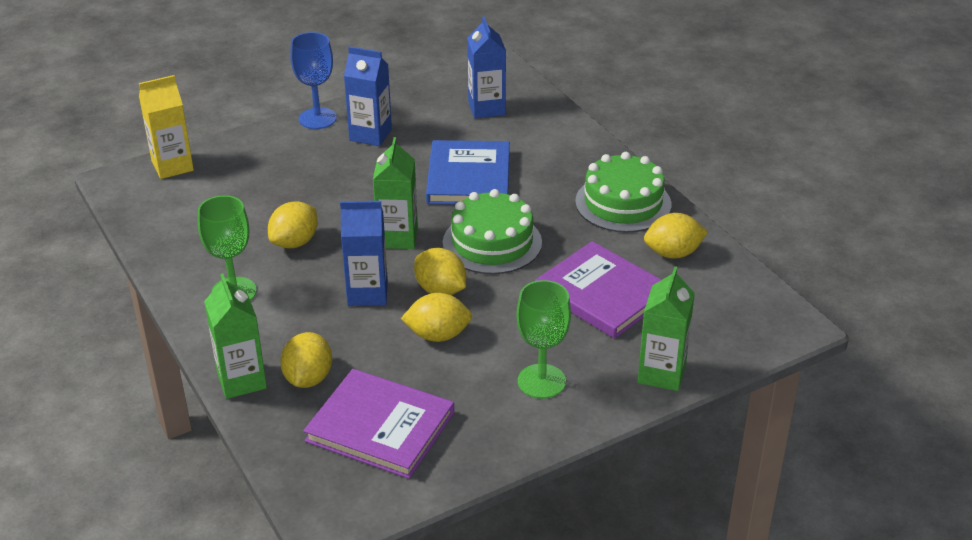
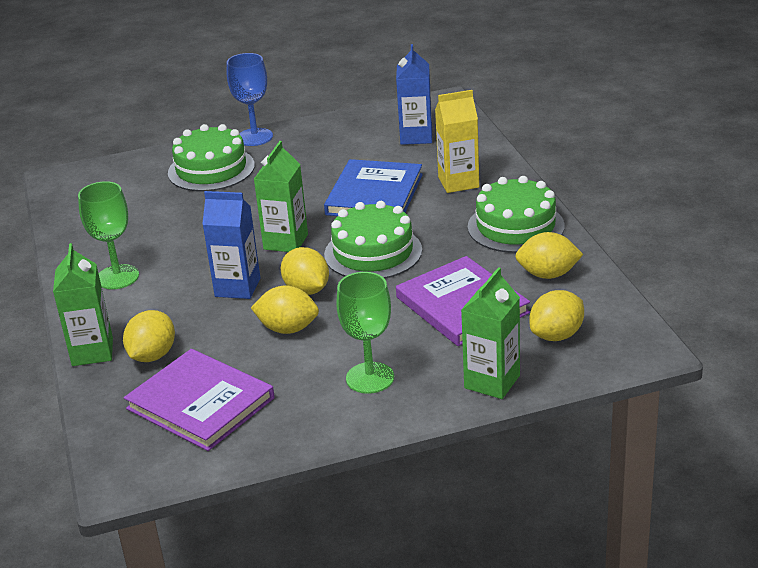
camera: 15 degrees right, 5 degrees down
yellow carton [139,75,194,179] -> yellow carton moved to [435,90,479,193]
yellow lemon [268,201,318,248] -> yellow lemon moved to [529,290,584,341]
blue carton [344,46,392,146] -> none
none -> green cake [168,124,255,192]

